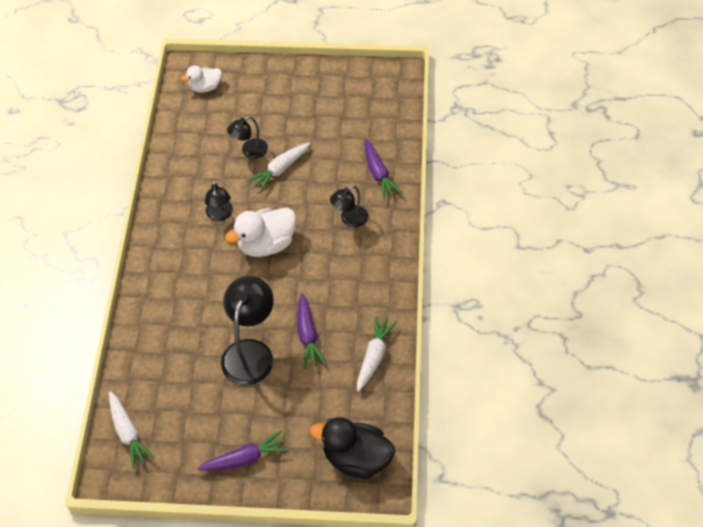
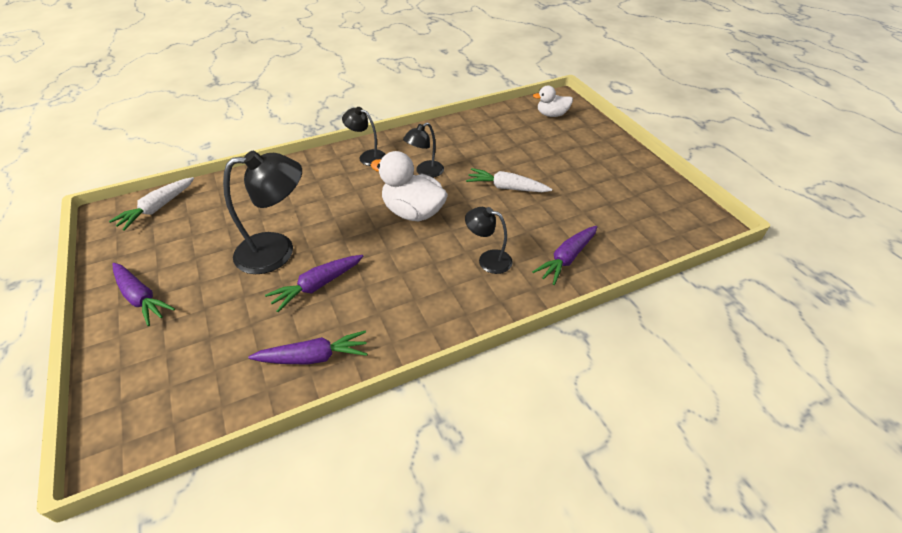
camera: 60 degrees right, 10 degrees down
white duck [181,66,222,93] -> white duck turned 45 degrees counterclockwise [533,85,573,117]
black lamp [227,116,268,159] -> black lamp moved to [342,107,386,166]
black duck [310,417,395,479] -> none
white carrot [357,316,397,392] -> purple carrot [248,330,368,365]

